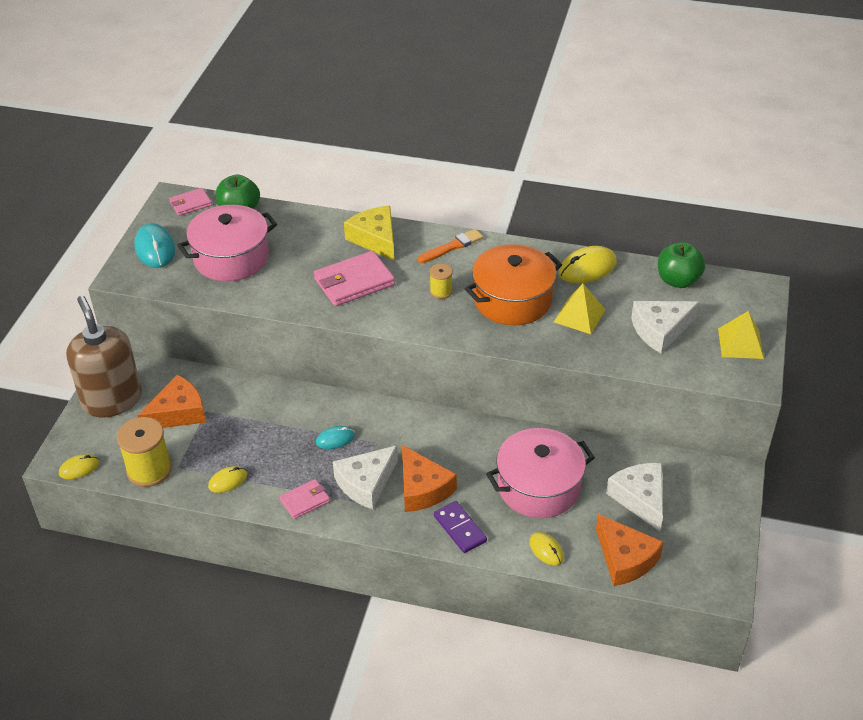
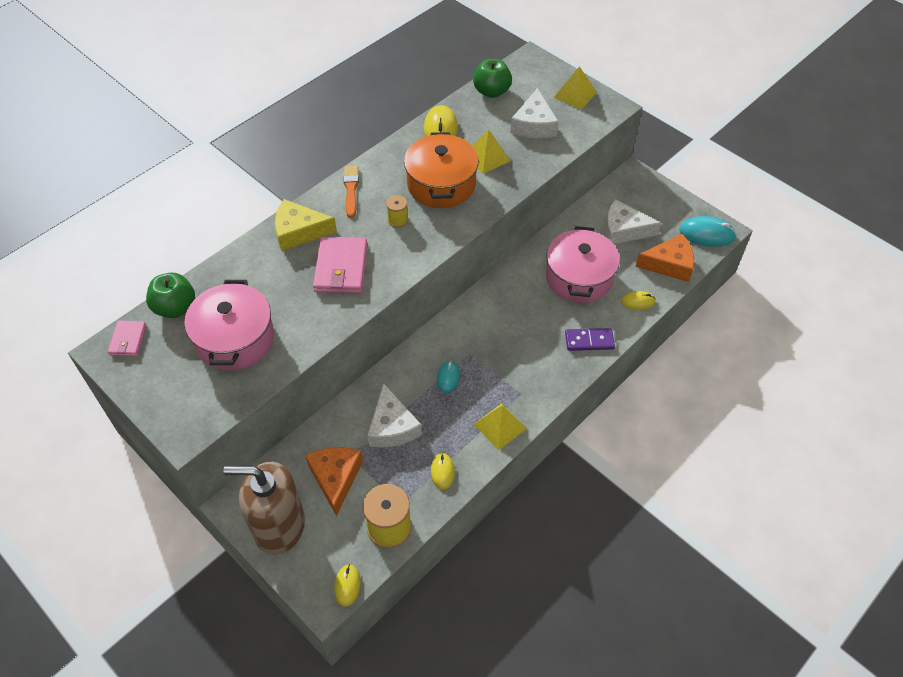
camera: 60 degrees left, 10 degrees up
turquoise mouse [134,223,175,268] -> turquoise mouse moved to [679,216,736,247]
pink wallet [280,479,330,519] -> yellow pyramid [474,404,527,450]
white cheese [333,445,398,510] -> white cheese moved to [367,383,422,448]
orange cheese [402,445,457,512] -> none

